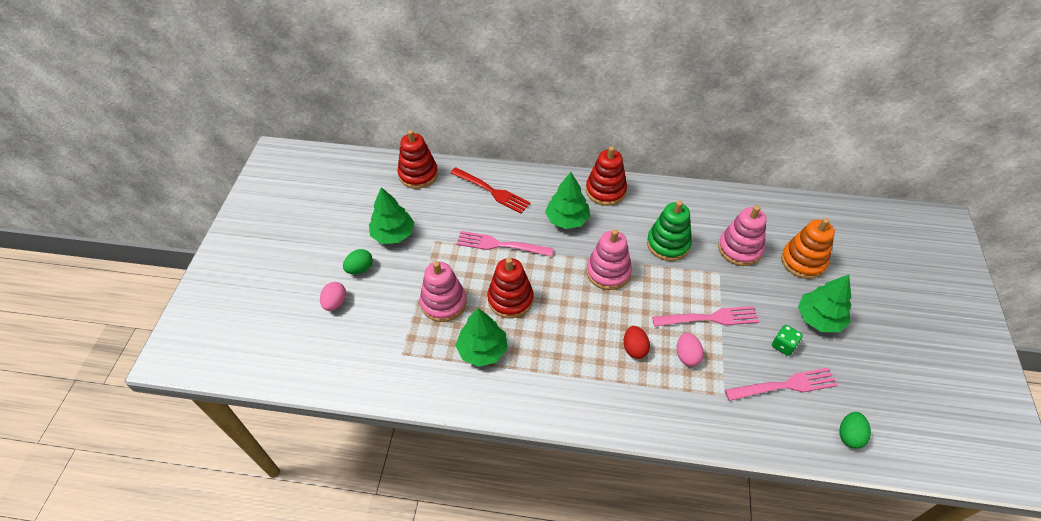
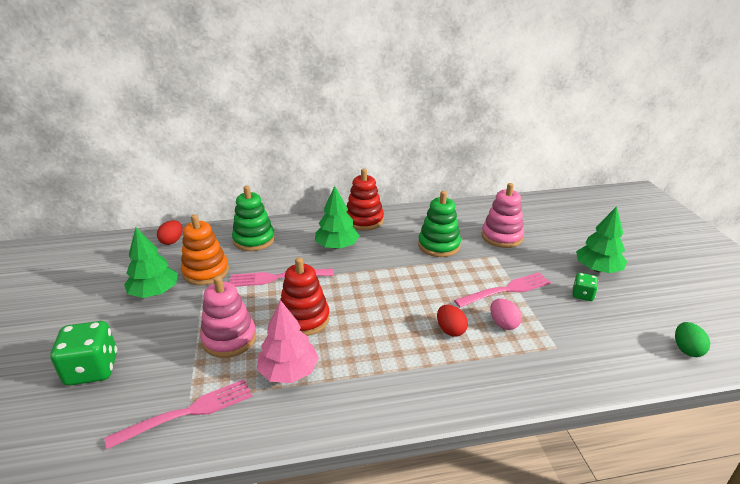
camera: 20 degrees left, 20 degrees down
pink egg [320,282,346,311] -> green dice [50,321,117,385]
green egg [343,249,373,274] -> none
red stacking toy [397,130,438,189] -> red egg [157,220,183,245]
red fork [450,167,530,214] -> green stacking toy [232,186,275,251]
green tree [455,308,507,367] -> pink tree [257,300,319,383]
pink stacking toy [586,229,632,290] -> none
pink fork [725,368,838,401] -> pink fork moved to [104,379,253,449]
orange stacking toy [781,218,835,279] -> orange stacking toy moved to [181,214,229,285]

